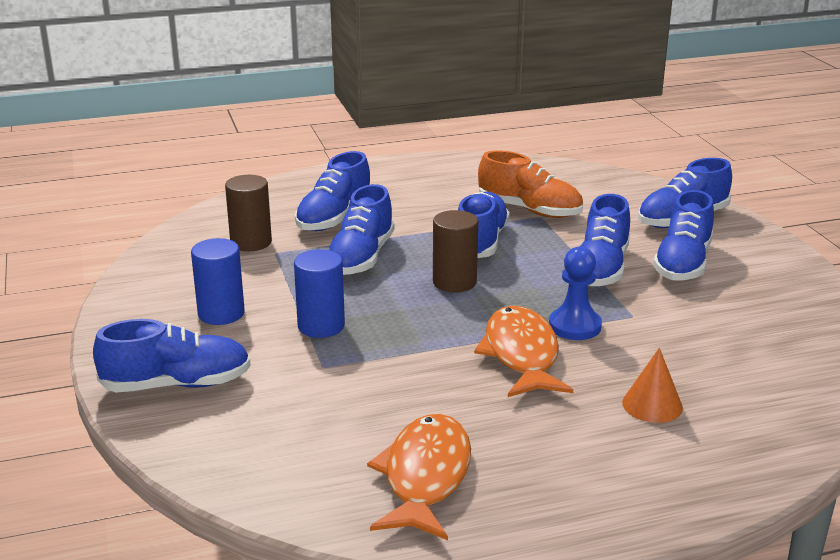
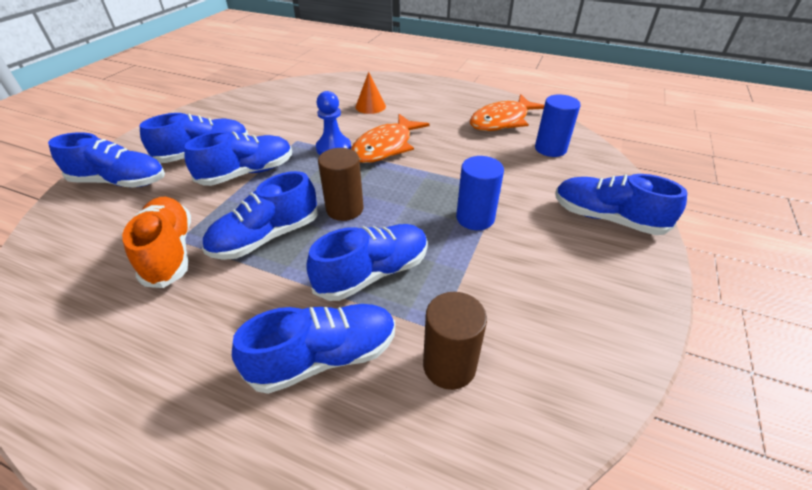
camera: 140 degrees left, 15 degrees up
blue cylinder [191,238,245,325] -> blue cylinder moved to [535,94,581,157]

